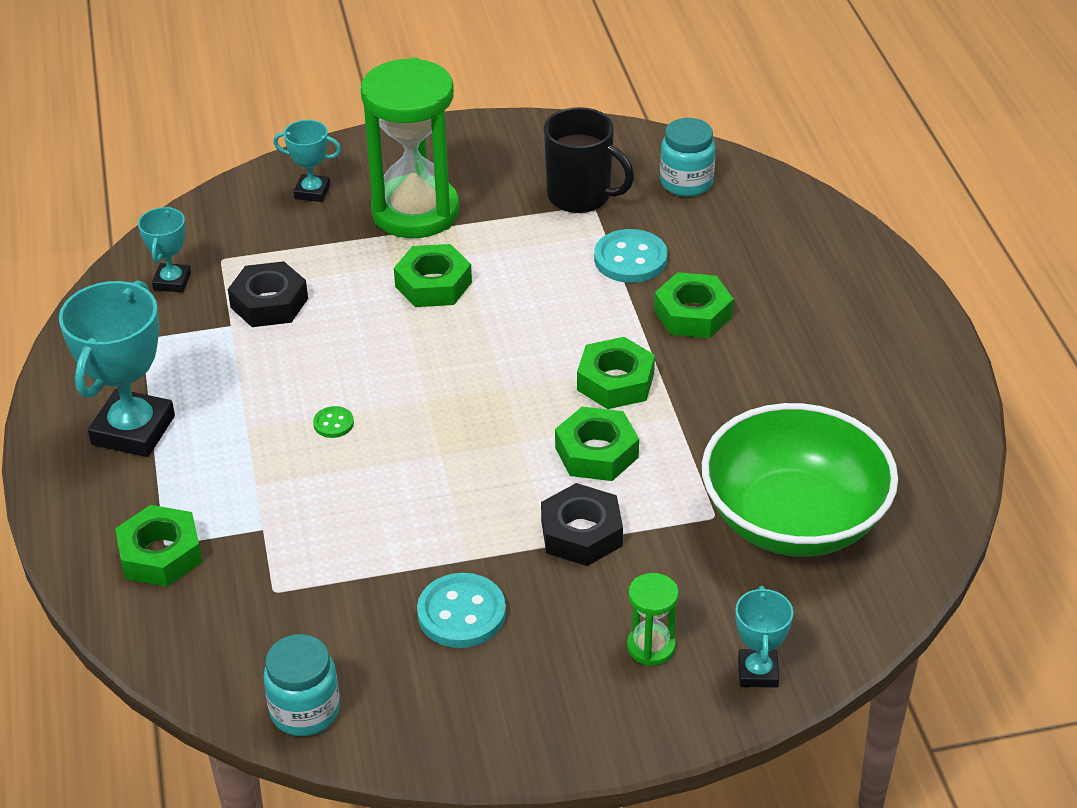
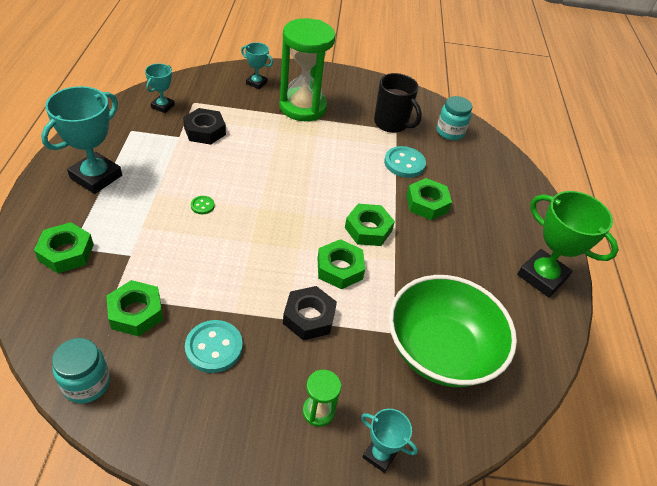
camera: 10 degrees right, 5 degrees up
green nut [394,244,472,307] -> green nut moved to [107,280,163,336]
turquoise trophy [735,586,793,687] -> turquoise trophy turned 75 degrees counterclockwise [361,409,418,473]
none -> green trophy [517,191,619,297]

